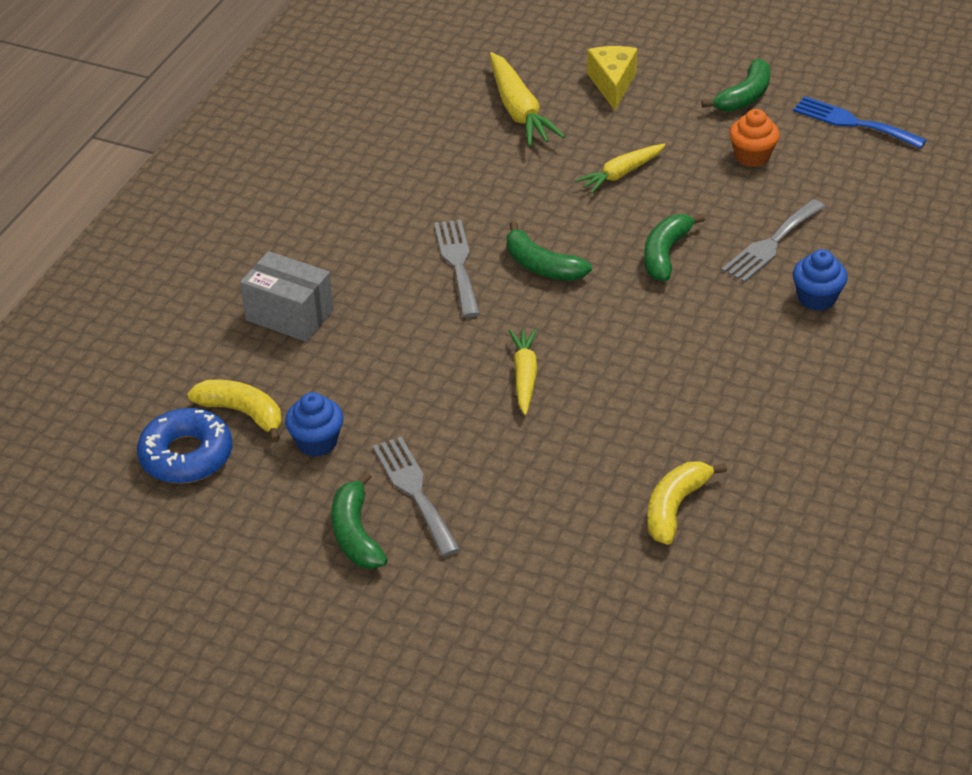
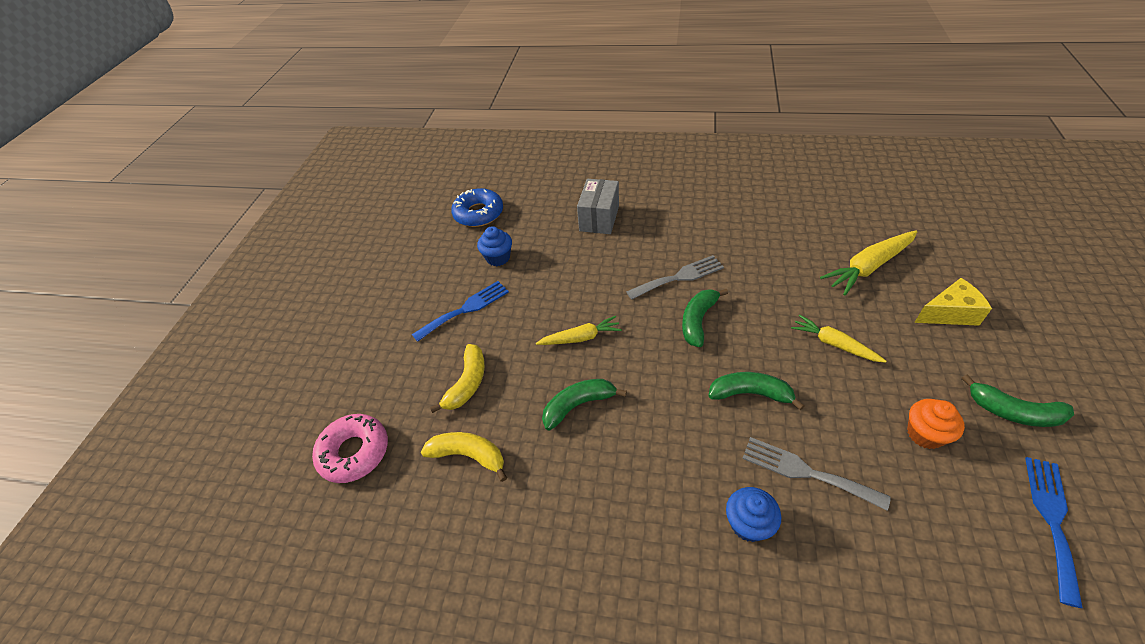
camera: 80 degrees right, 5 degrees up
yellow banana [187,379,282,443] -> yellow banana moved to [430,344,485,413]
green banana [331,472,388,569] -> green banana moved to [542,379,627,430]
grey fork [373,437,460,557] -> blue fork [412,281,509,342]
none -> pink donut [312,414,388,483]

